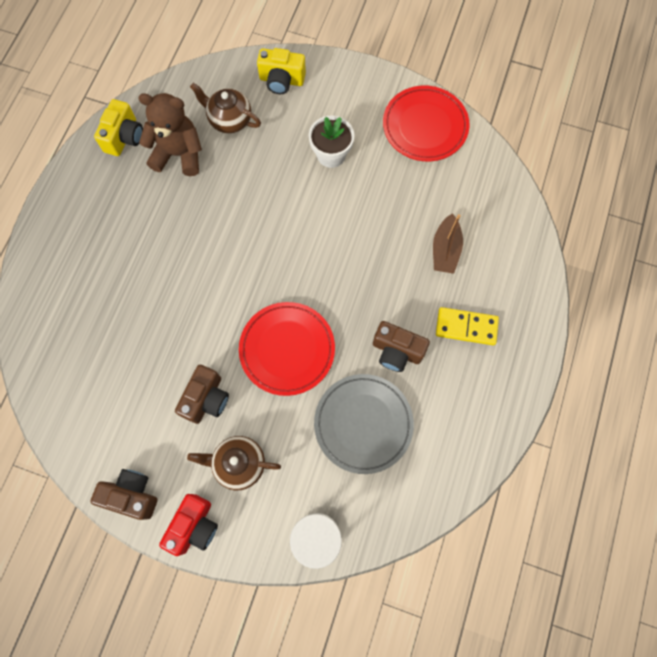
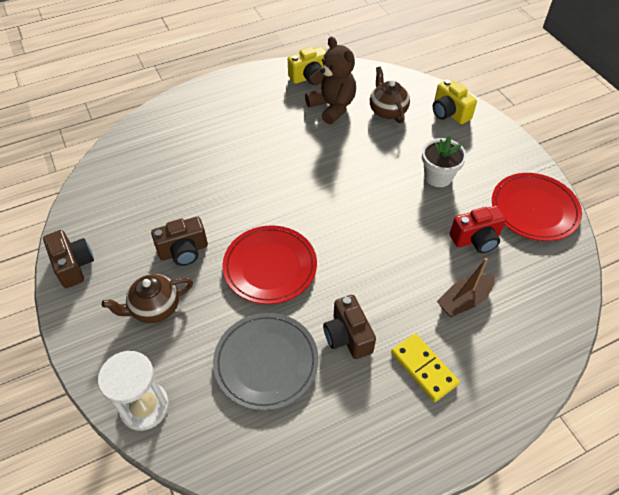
camera: 45 degrees right, 20 degrees down
red camera [159,494,218,556] -> red camera moved to [450,206,506,253]
brown teapot [187,436,281,490] -> brown teapot turned 75 degrees counterclockwise [102,274,193,323]

